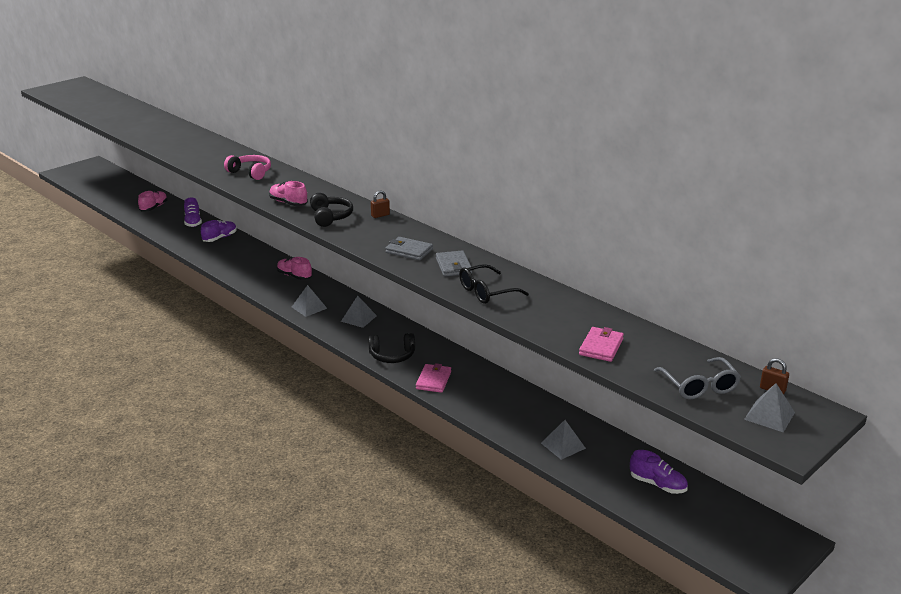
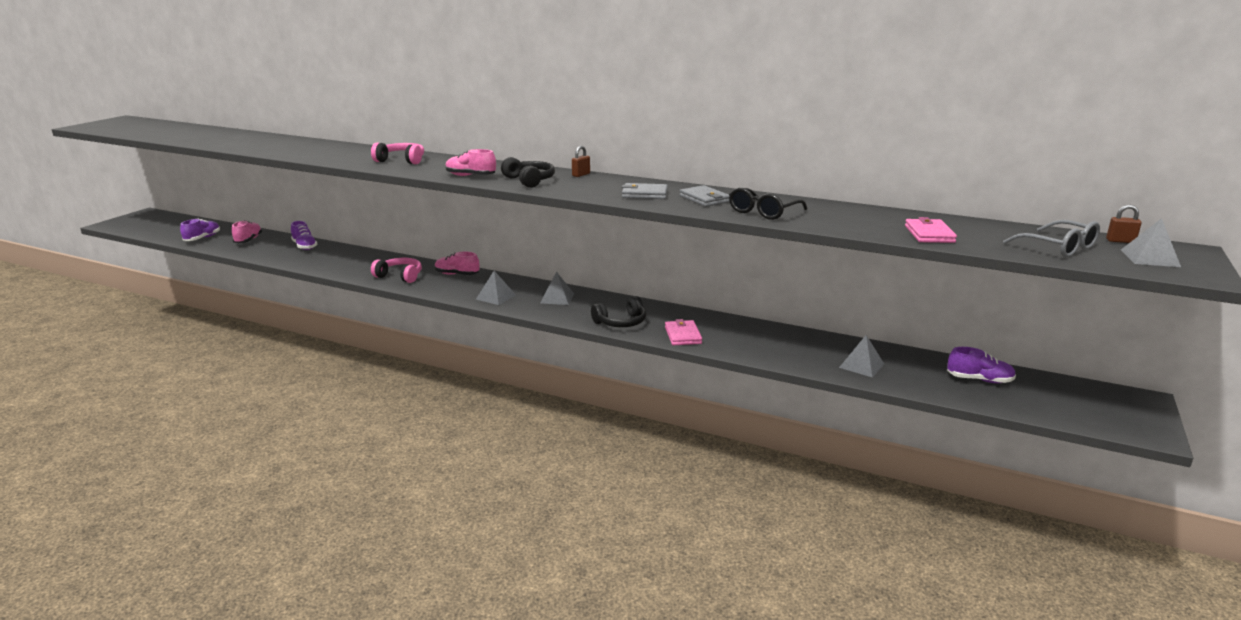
camera: 20 degrees left, 5 degrees down
purple shoe [201,220,237,242] -> purple shoe moved to [180,218,220,241]
none -> pink headphones [371,258,422,283]

